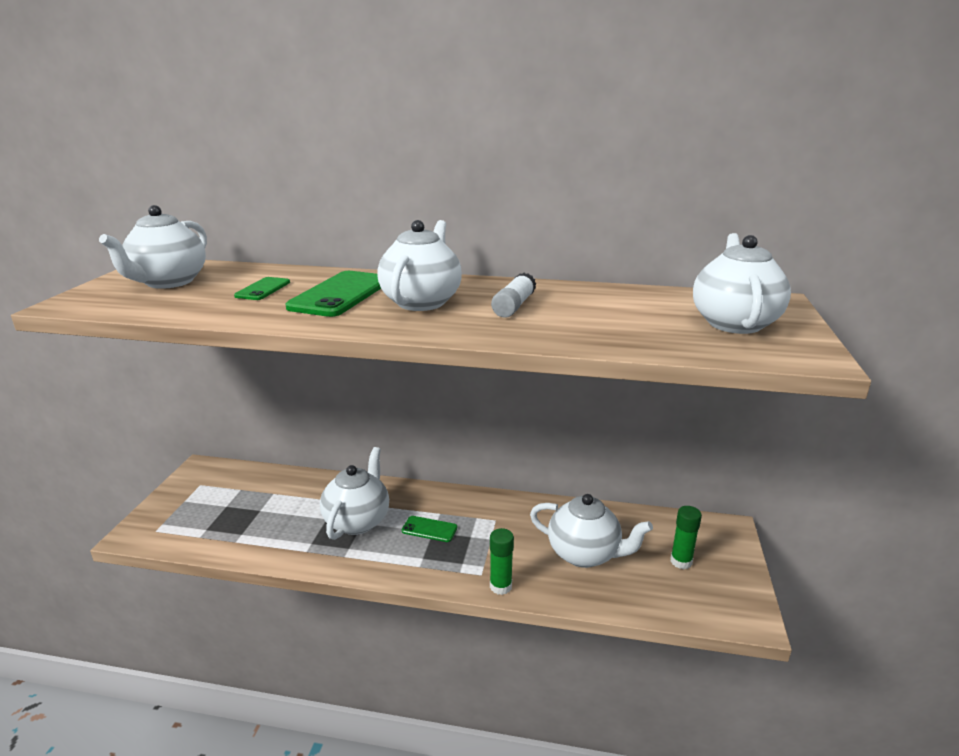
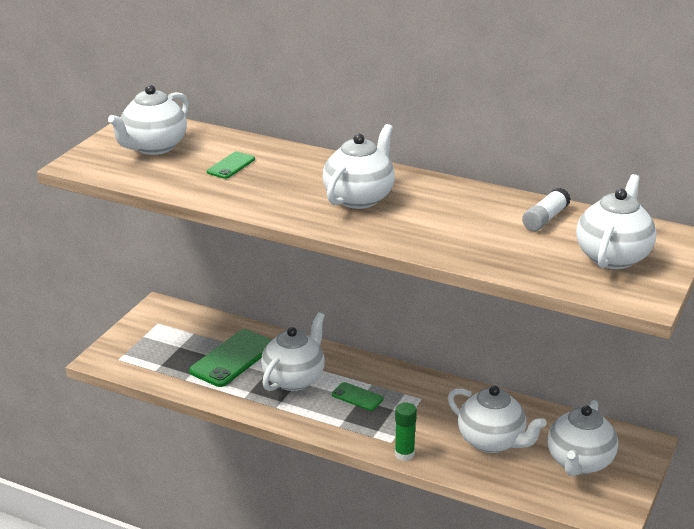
camera: 15 degrees right, 5 degrees up
green phone [286,271,381,317] -> green phone moved to [189,329,272,387]
white glue stick [491,273,536,318] -> white glue stick moved to [522,188,571,231]
green glue stick [670,506,702,569] -> white teapot [547,400,618,477]

